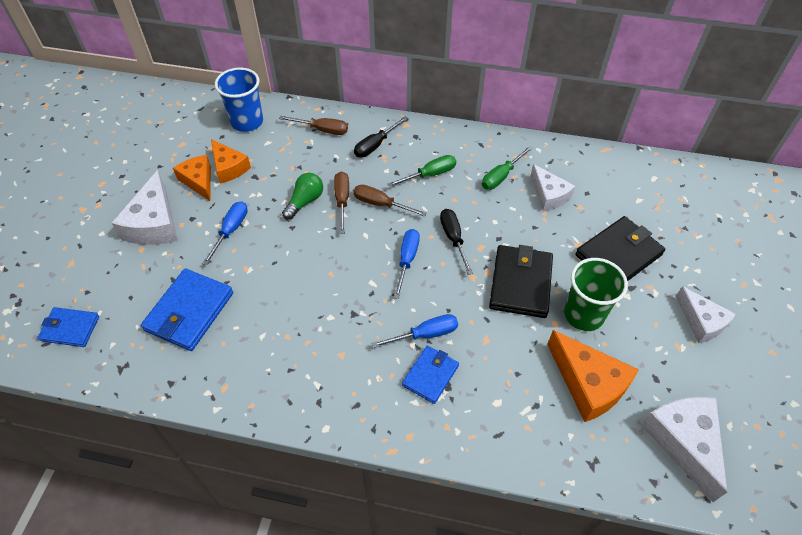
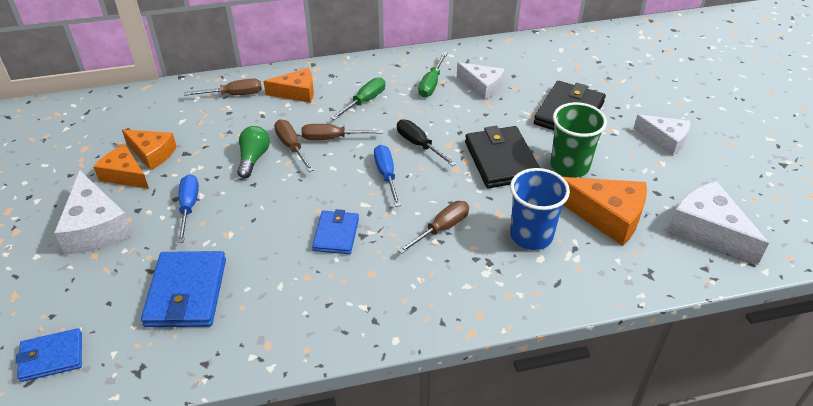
camera: 25 degrees left, 10 degrees down
blue cup [215,67,263,132] -> blue cup moved to [510,168,570,250]
black screwdriver [354,116,408,157] -> orange cheese [263,68,314,103]
blue screwdriver [371,314,458,348] -> brown screwdriver [398,201,469,254]
blue wallet [402,346,459,404] -> blue wallet moved to [312,209,359,254]

